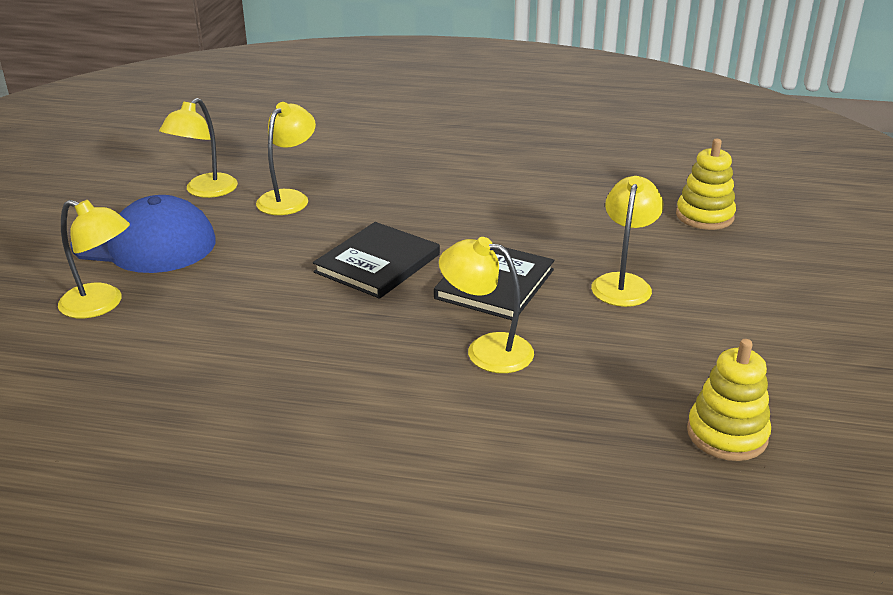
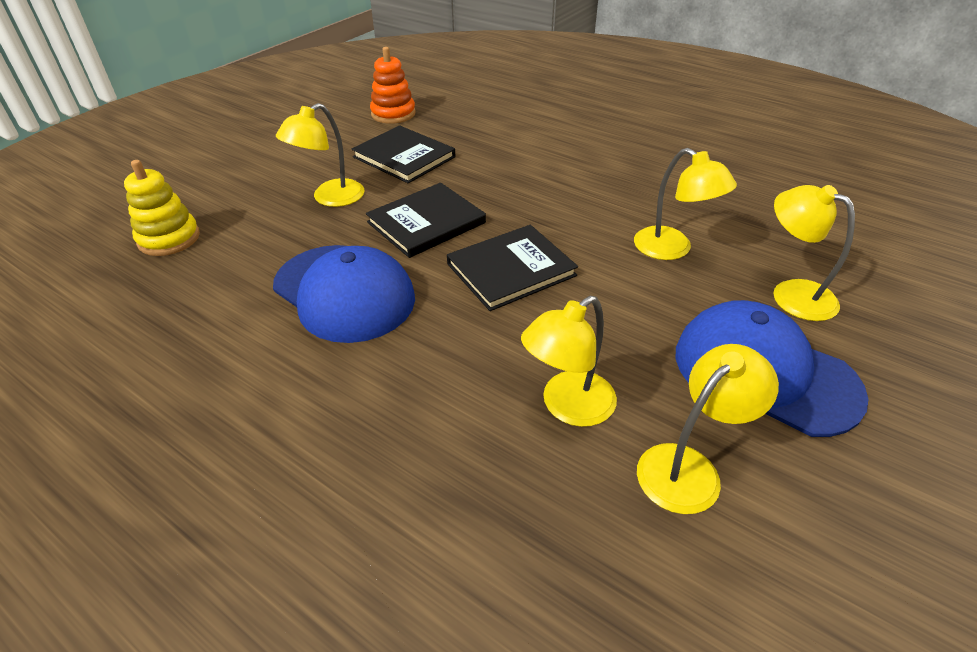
camera: 155 degrees left, 10 degrees up
yellow lamp [439,237,534,373] -> yellow lamp moved to [634,148,737,260]
yellow stacking toy [687,339,771,461] -> orange stacking toy [370,47,416,124]
none -> blue cap [273,245,415,343]
none -> black book [352,125,455,183]

